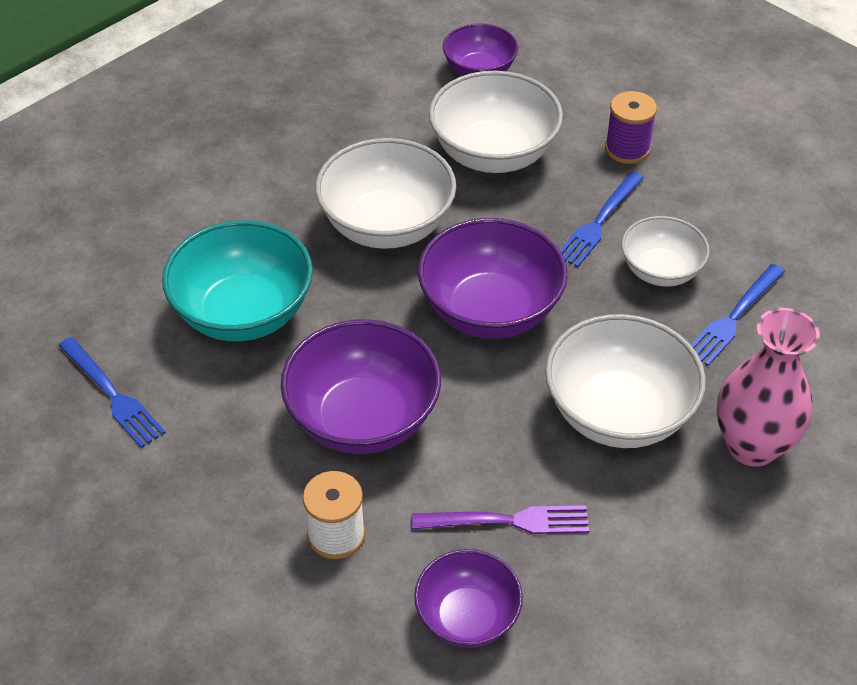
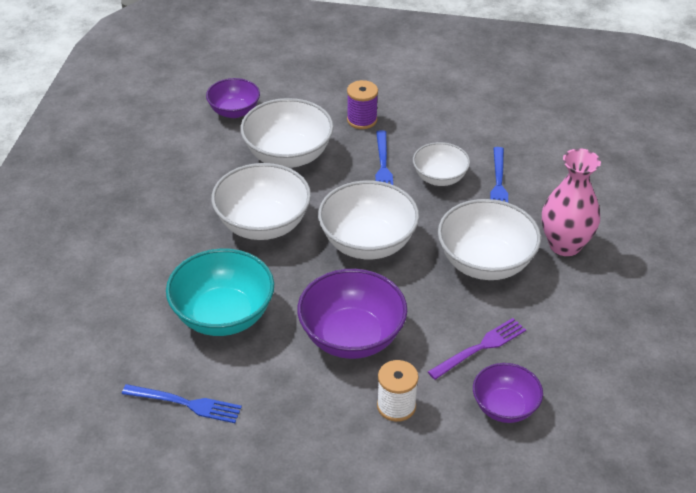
camera: 35 degrees left, 5 degrees down
purple bowl [418,218,568,339] -> white bowl [318,181,419,259]

